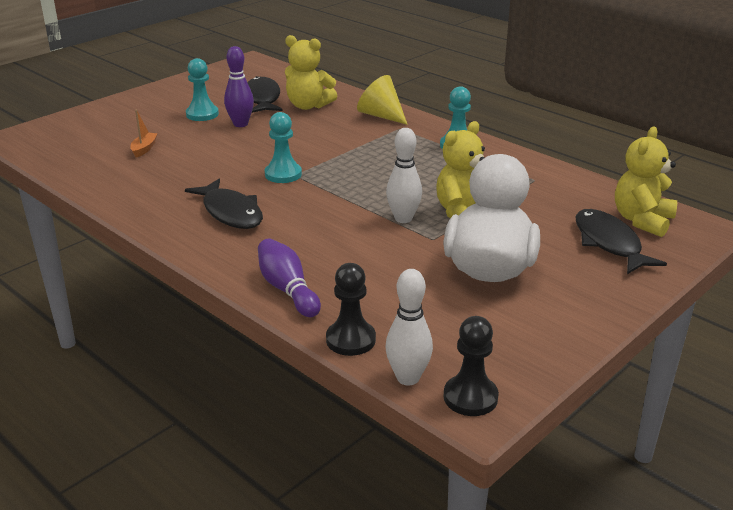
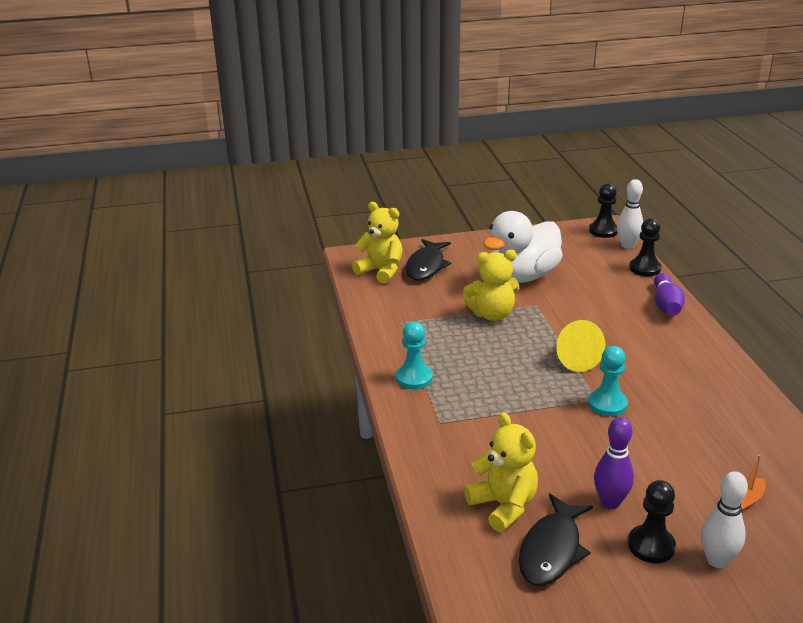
camera: 145 degrees left, 0 degrees up
black fish [185,179,263,229] -> none
turquoise pawn [186,58,219,121] -> black pawn [628,480,676,563]
yellow cone [357,75,408,125] -> yellow cone moved to [556,320,605,372]
white bowling pin [386,128,422,223] -> white bowling pin moved to [701,471,748,568]
yellow teddy bear [615,127,677,237] -> yellow teddy bear turned 120 degrees counterclockwise [352,202,402,284]

